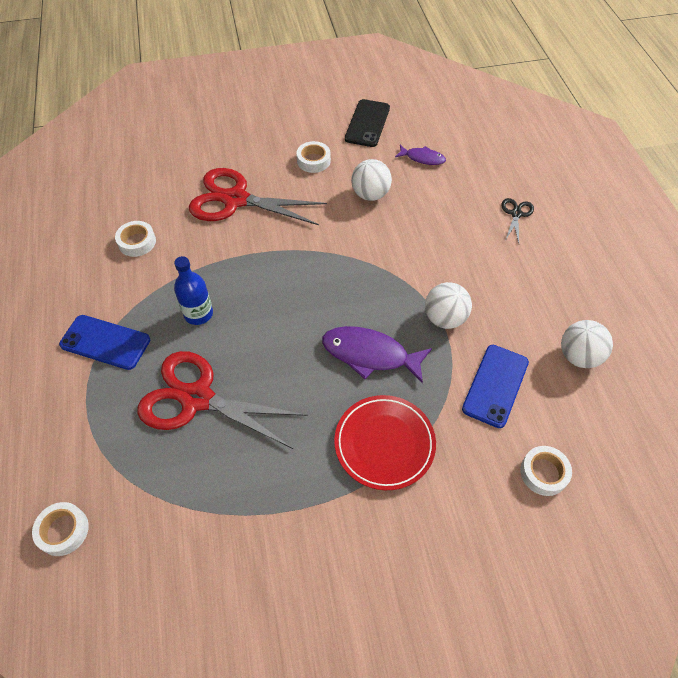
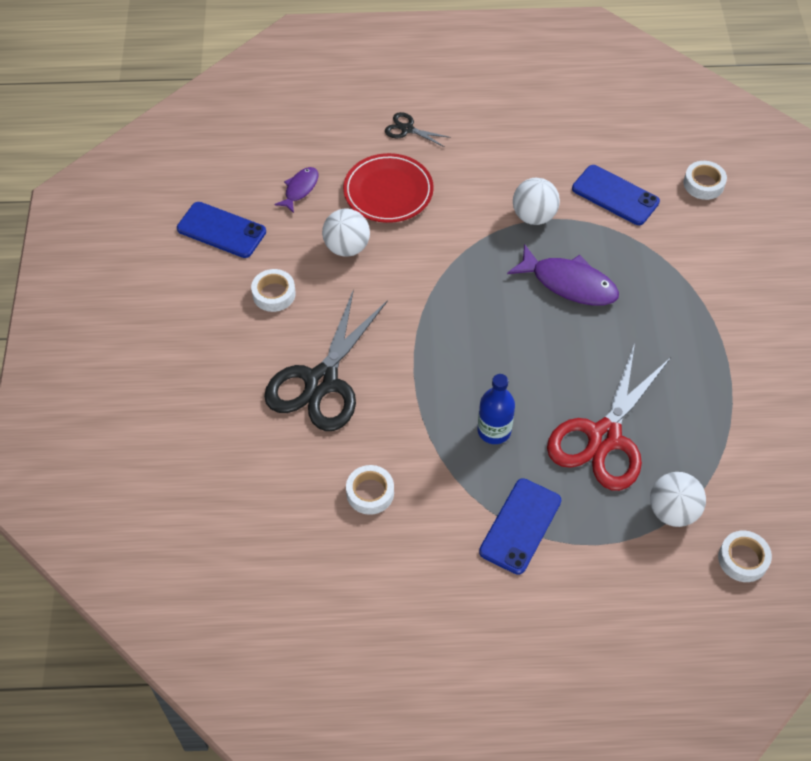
camera: 80 degrees left, 0 degrees up
red scissors [189,168,327,225] -> black scissors [264,289,388,431]
purple fish [322,326,432,383] -> purple fish turned 90 degrees counterclockwise [507,244,619,306]
red plate [334,395,436,490] -> red plate moved to [343,153,434,223]
black phone [345,99,390,147] -> blue phone [177,202,266,258]
white ball [561,320,613,368] -> white ball moved to [650,472,706,527]

